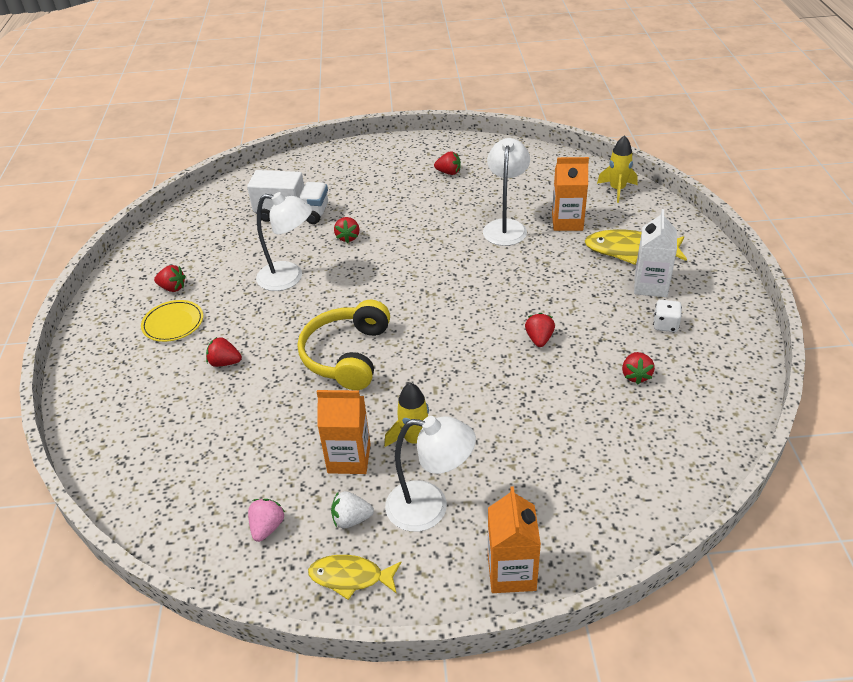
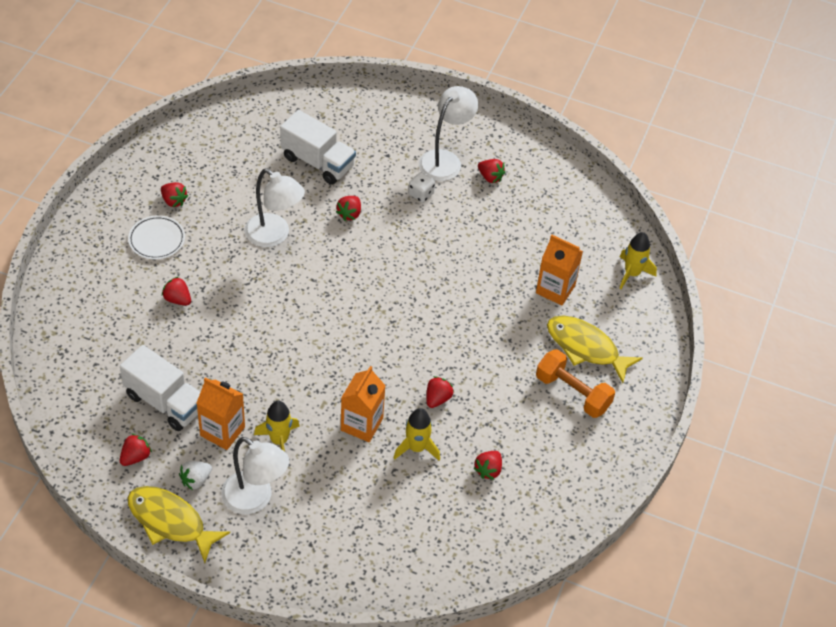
camera: 20 degrees right, 10 degrees up
yellow plate [141,300,203,342] -> white plate [128,215,185,260]
pink strawberry [248,499,285,542] -> red strawberry [120,434,152,466]
yellow headphones [298,300,390,390] -> none
yellow fish [308,555,401,600] -> yellow fish [128,486,230,563], size x1.54
white strawberry [331,491,374,528] -> white strawberry turned 60 degrees counterclockwise [179,461,212,490]
white lamp [483,138,530,246] -> white lamp moved to [419,86,478,181]
orange carton [488,486,541,593] -> orange carton moved to [341,366,386,442]
white carton [634,209,677,297] -> orange dumbbell [536,349,615,418]
white dice [653,300,682,332] -> white dice moved to [408,172,435,203]
none -> white truck [120,345,200,431]
none -> yellow rocket [394,408,440,460]

